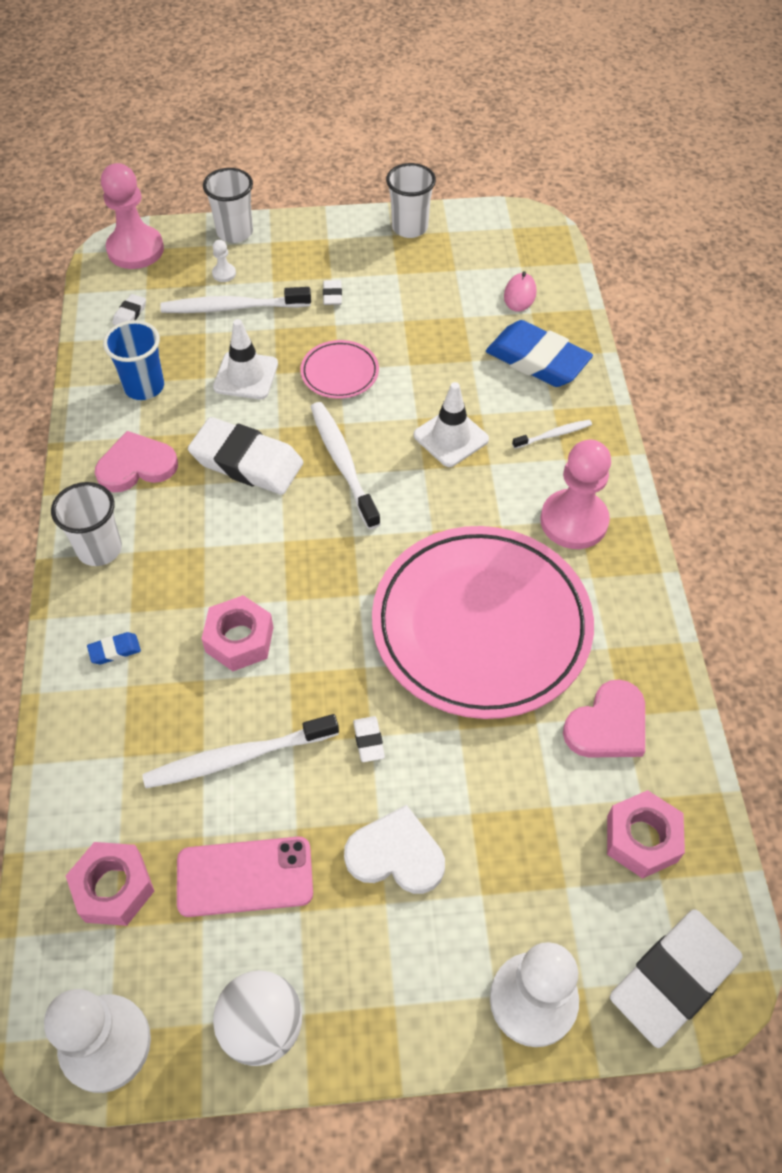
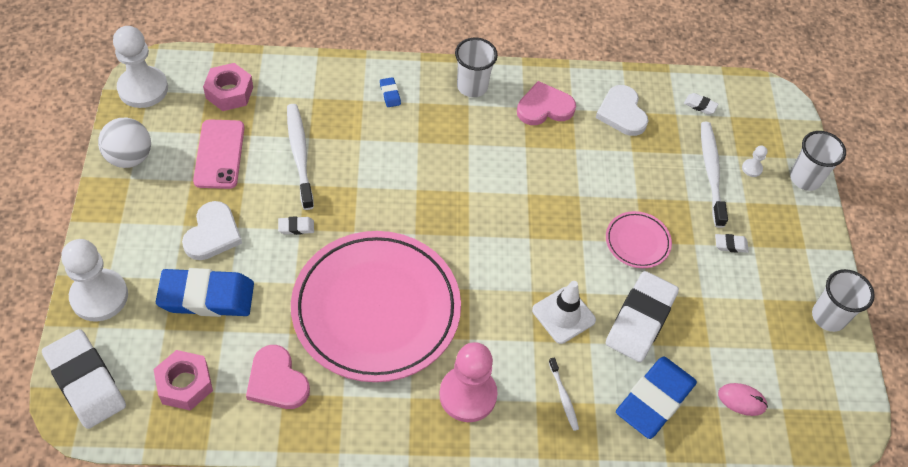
camera: 90 degrees right, 0 degrees up
pink heart [95,431,178,492] -> pink heart turned 90 degrees counterclockwise [517,81,576,125]
pink pawn [101,163,164,269] -> none
blue cup [103,320,164,400] -> white heart [596,85,648,136]
white eraser [188,417,303,495] -> white eraser moved to [606,271,679,362]
pink nut [202,595,274,671] -> none
white traffic cone [213,319,278,399] -> none
white toothbrush [311,402,381,529] -> none
none -> blue eraser [156,268,254,317]

